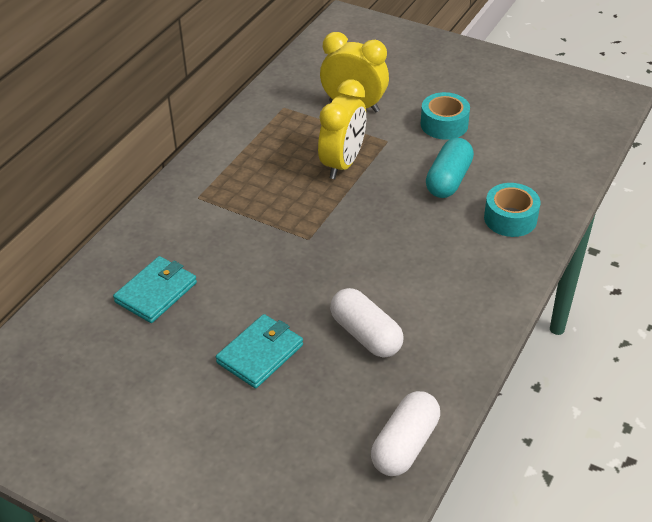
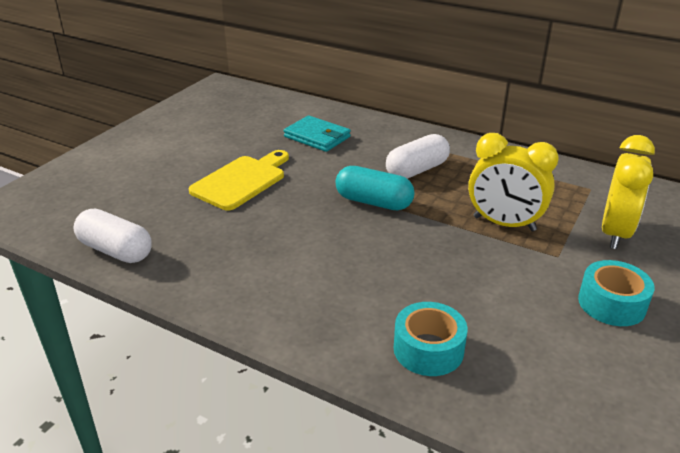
camera: 90 degrees right, 10 degrees down
turquoise wallet [216,314,303,388] -> yellow cutting board [188,150,289,211]
white capsule [330,288,404,358] -> white capsule moved to [386,134,450,179]
turquoise capsule [426,138,474,198] -> turquoise capsule moved to [336,166,415,210]

